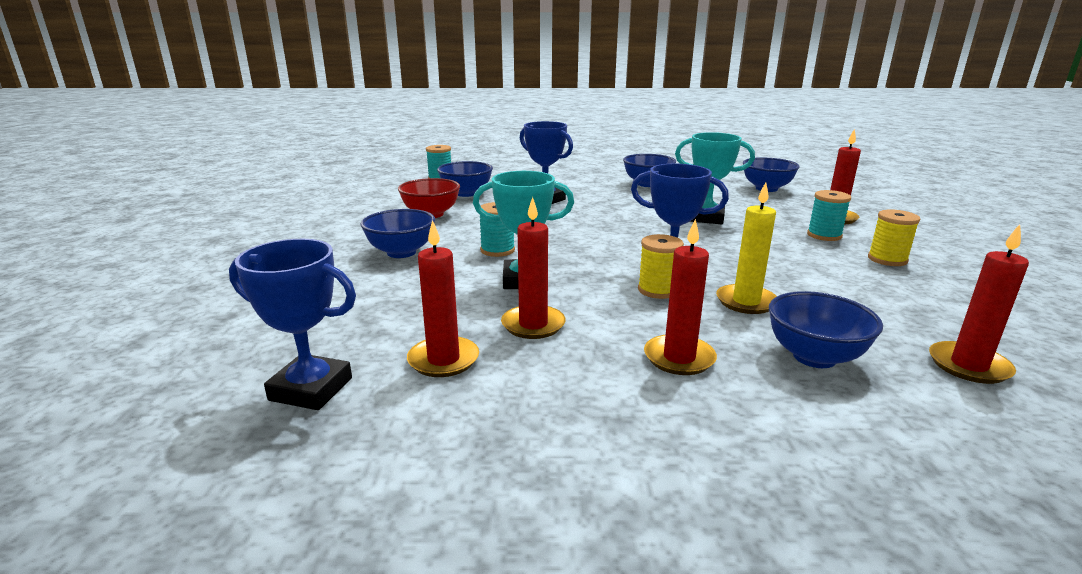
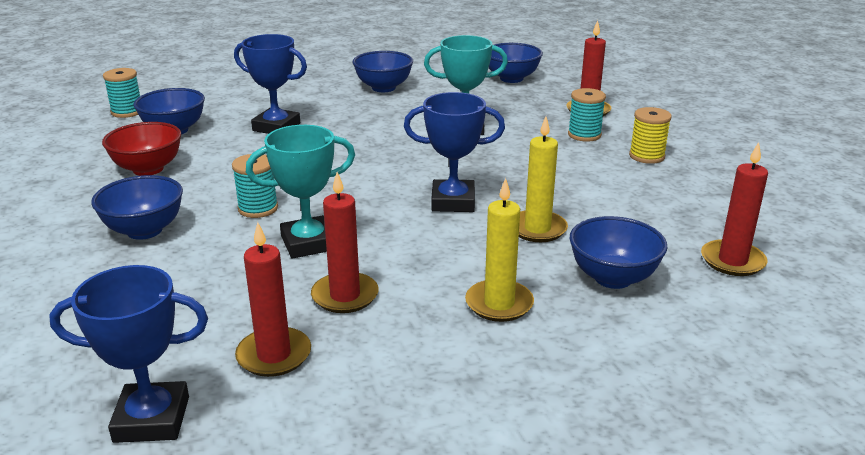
camera: 20 degrees left, 5 degrees up
yellow spool [638,234,684,299] -> none
red candle [644,219,717,375] -> yellow candle [465,178,534,322]

